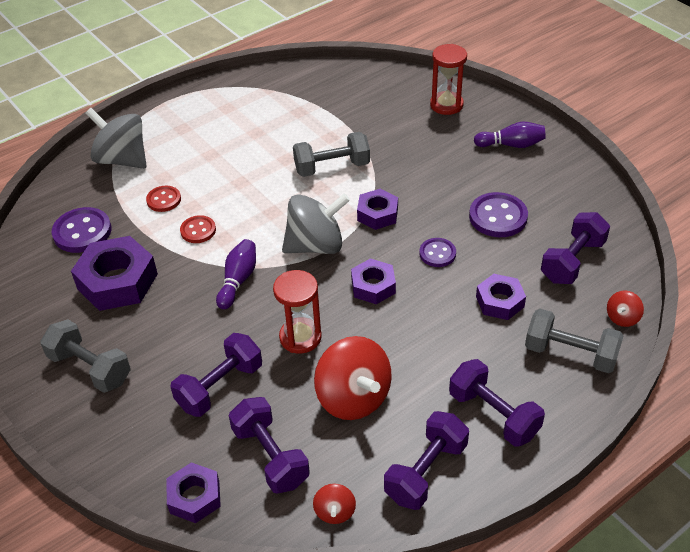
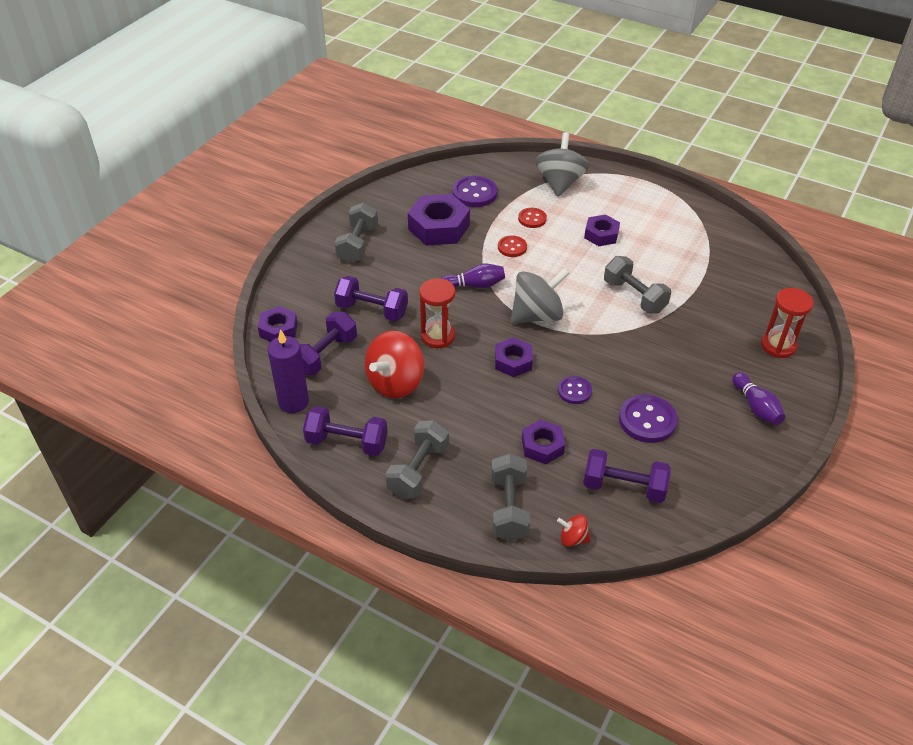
camera: 65 degrees right, 0 degrees up
grey spinning top [282,193,350,254] -> grey spinning top turned 75 degrees counterclockwise [511,268,570,324]
red spinning top [313,483,356,524] -> purple candle [268,329,309,413]
purple nut [357,189,398,230] -> purple nut moved to [584,214,620,246]
purple dumbbell [449,359,545,447] -> grey dumbbell [385,420,449,498]

